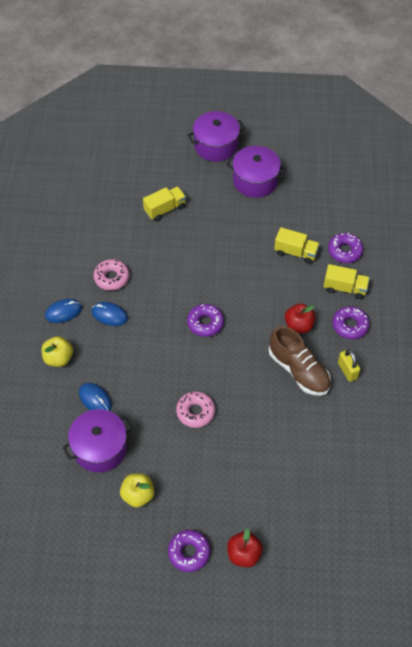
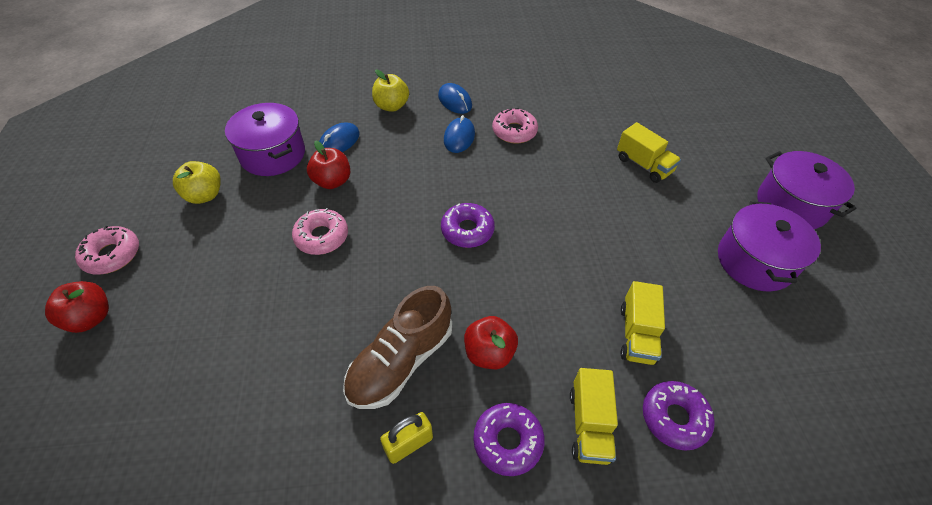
camera: 80 degrees right, 5 degrees down
purple donut [168,530,210,572] -> pink donut [75,226,139,275]
none -> red apple [307,141,350,189]

